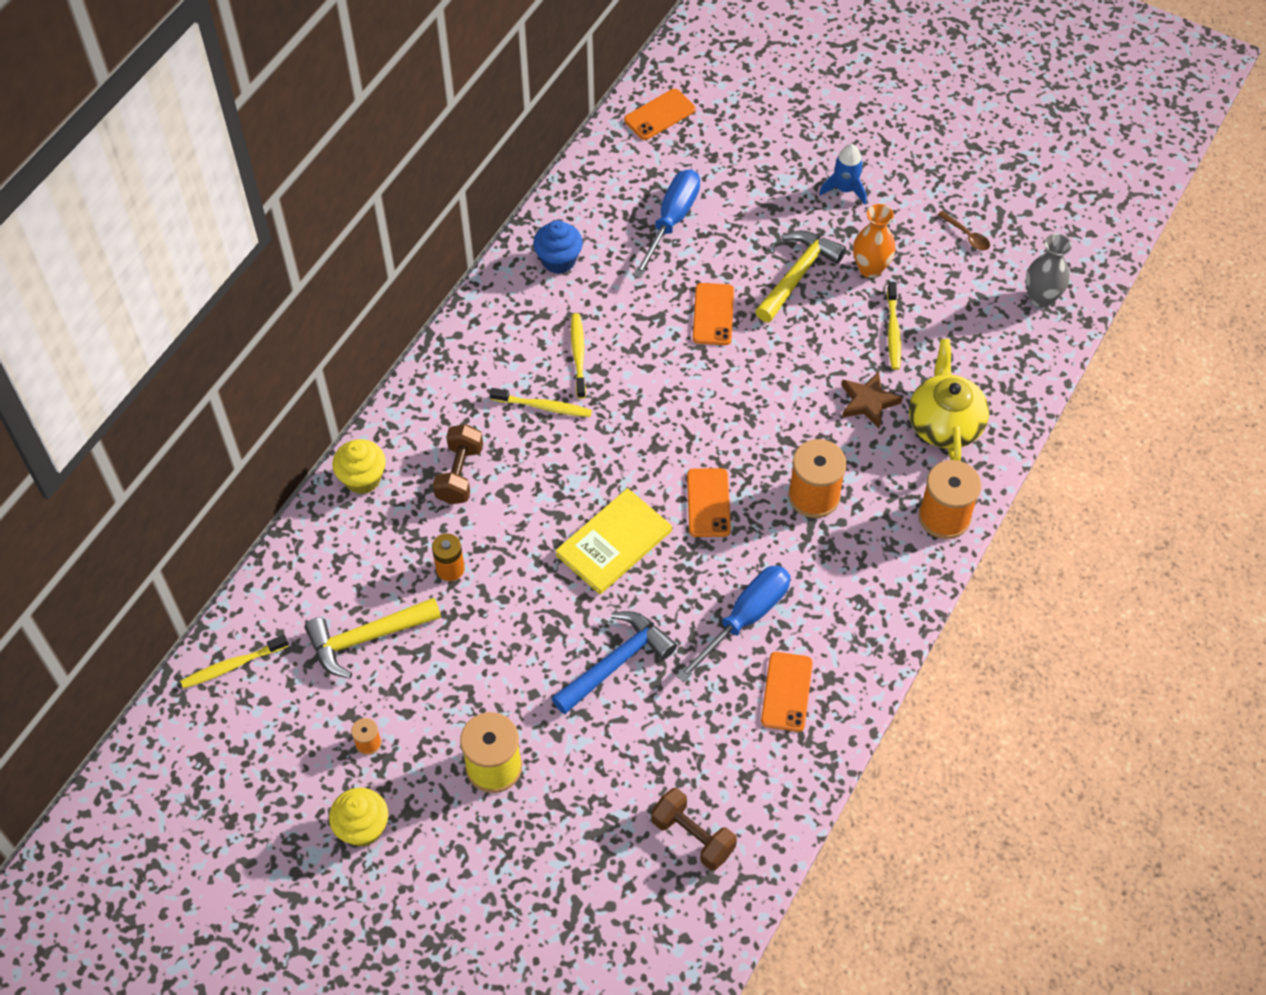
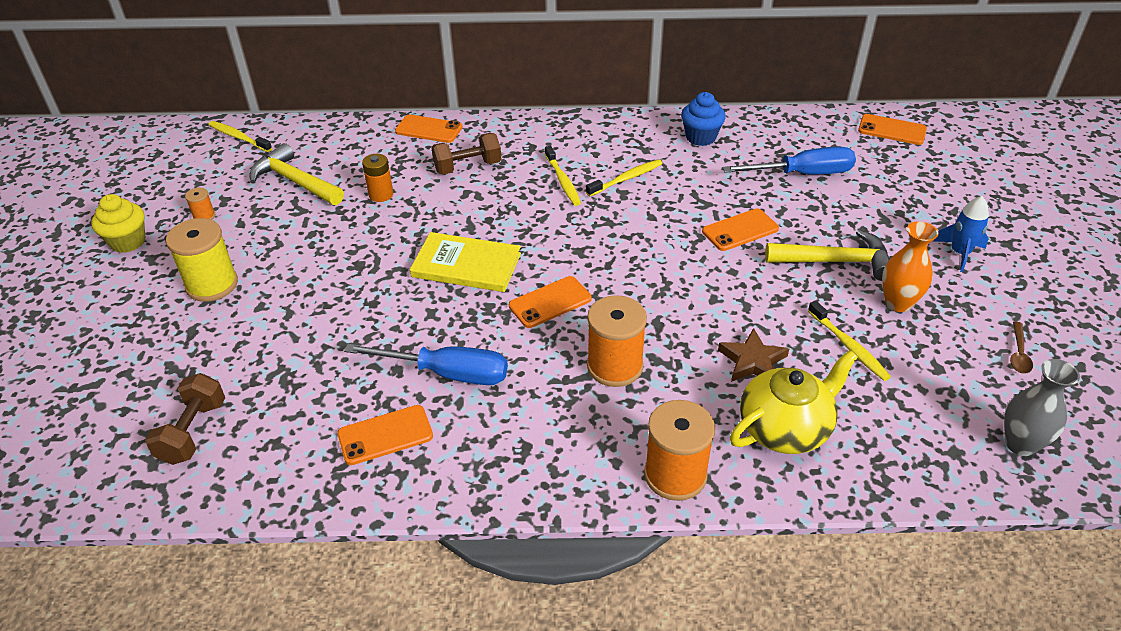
camera: 60 degrees right, 15 degrees down
yellow cupcake [332,439,386,494] -> orange phone [395,114,462,143]
blue hammer [552,611,677,714] -> none
yellow toothbrush [887,282,901,370] -> yellow toothbrush turned 90 degrees counterclockwise [808,300,891,381]

